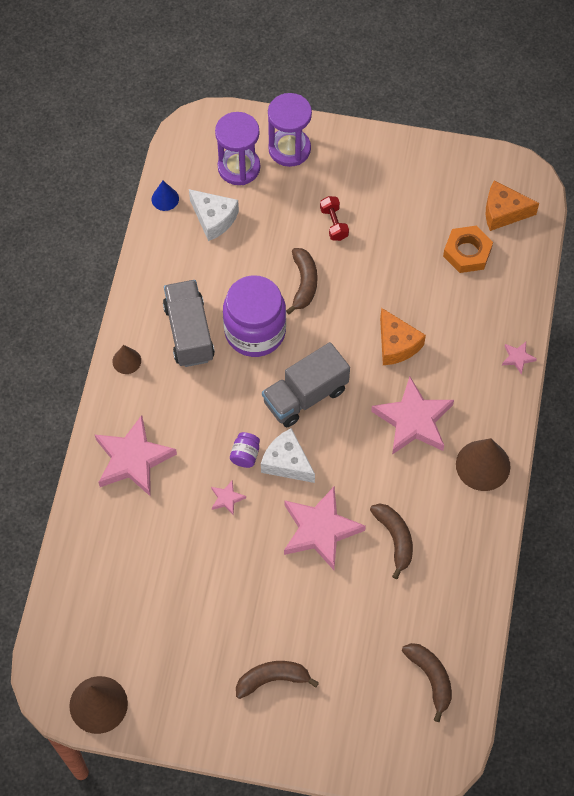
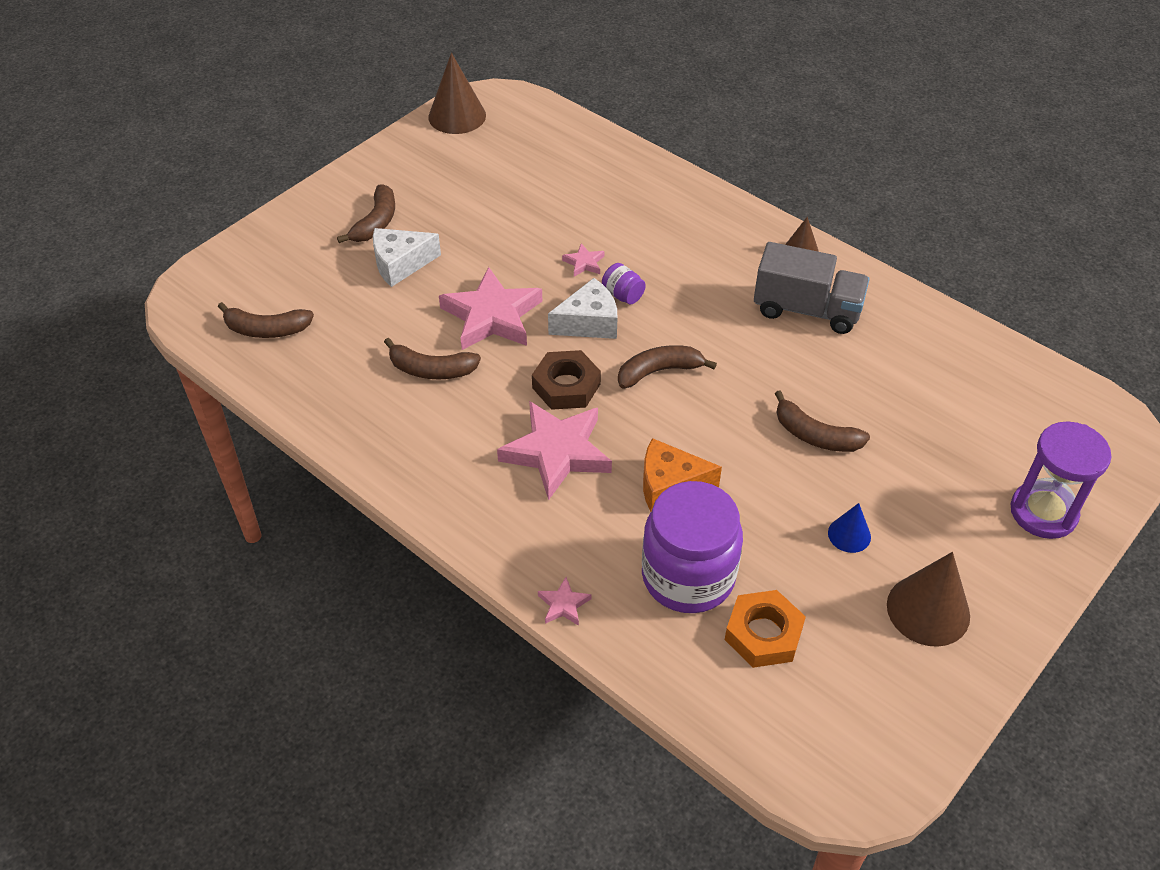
camera: 120 degrees right, 15 degrees down
pink star [95,415,177,497] -> none
blue cone [152,181,179,211] -> blue cone moved to [828,503,871,553]
white cheese [189,189,239,241] -> white cheese moved to [373,228,441,287]
purple hourglass [215,112,260,185] -> none
purple jar [223,275,286,357] -> purple jar moved to [642,481,743,613]
grey truck [262,342,350,427] -> brown banana [618,345,717,389]
red dumbbell [320,196,349,241] -> none
brown cone [456,438,510,491] -> brown cone moved to [887,552,970,647]
orange cheese [486,181,539,231] -> none
none -> brown nut [532,350,601,410]

